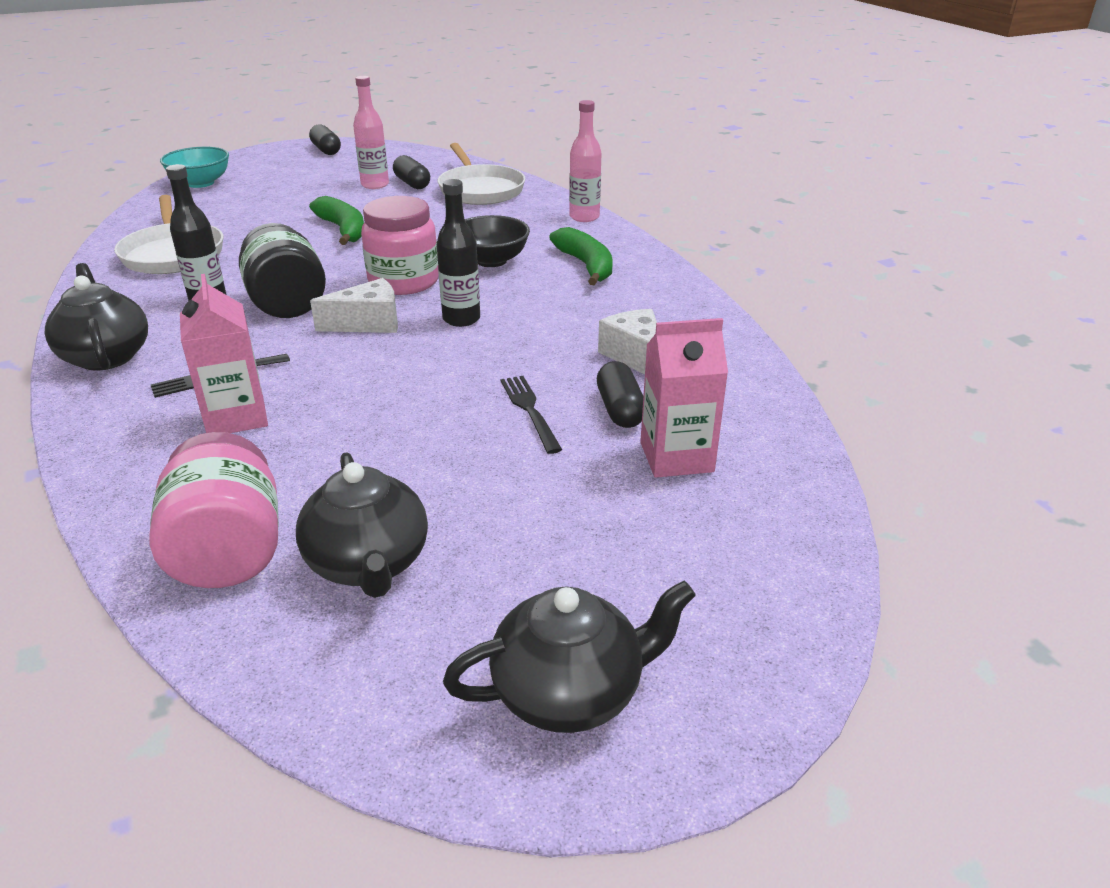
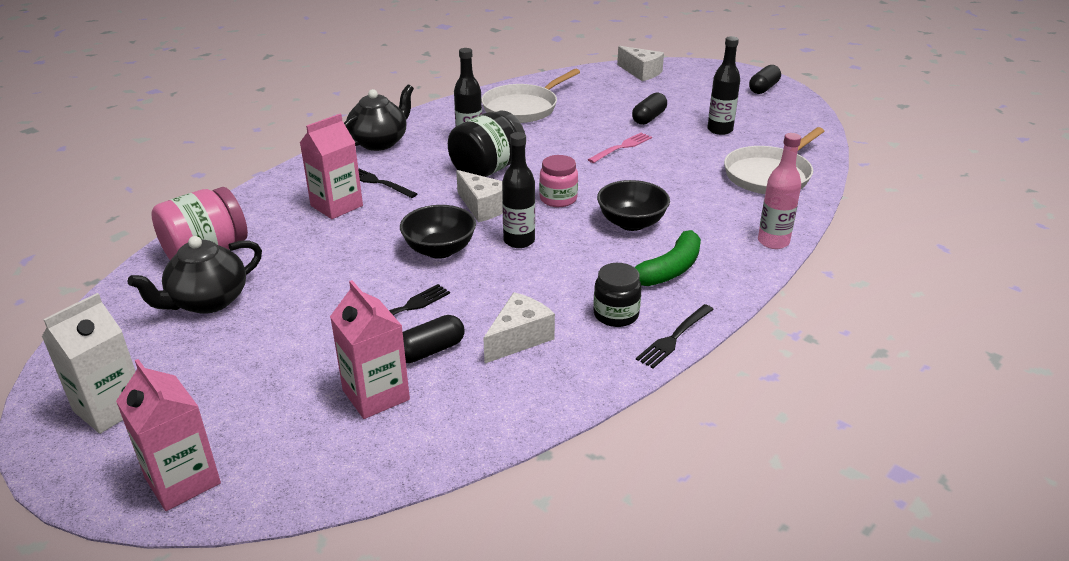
camera: 65 degrees right, 0 degrees up
turquoise bowl [160,147,229,188] -> white cheese [617,46,664,81]
green banana [309,196,364,245] -> pink fork [587,132,652,163]
pink bottle [353,76,389,189] -> black bottle [707,36,740,135]
pink jar [361,196,439,295] -> pink jar [539,155,578,207], size x0.64
black capsule [393,155,430,189] -> black capsule moved to [632,92,667,125]
black teapot [443,581,696,733] -> white carton [42,293,136,434]
none -> pink carton [116,359,221,511]
none -> black bowl [400,205,476,259]
none -> black jar [593,263,642,327]
none -> black fork [636,304,714,368]

